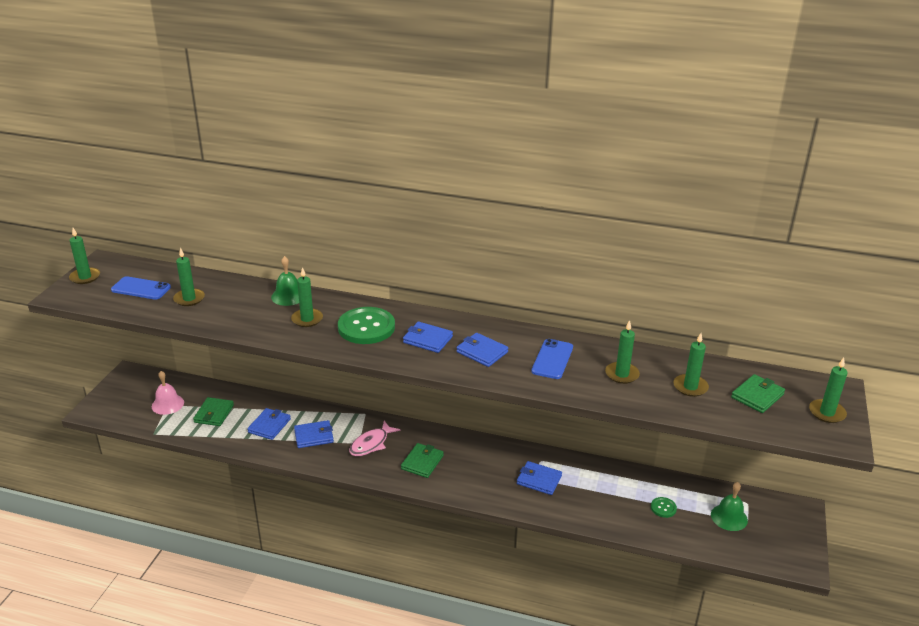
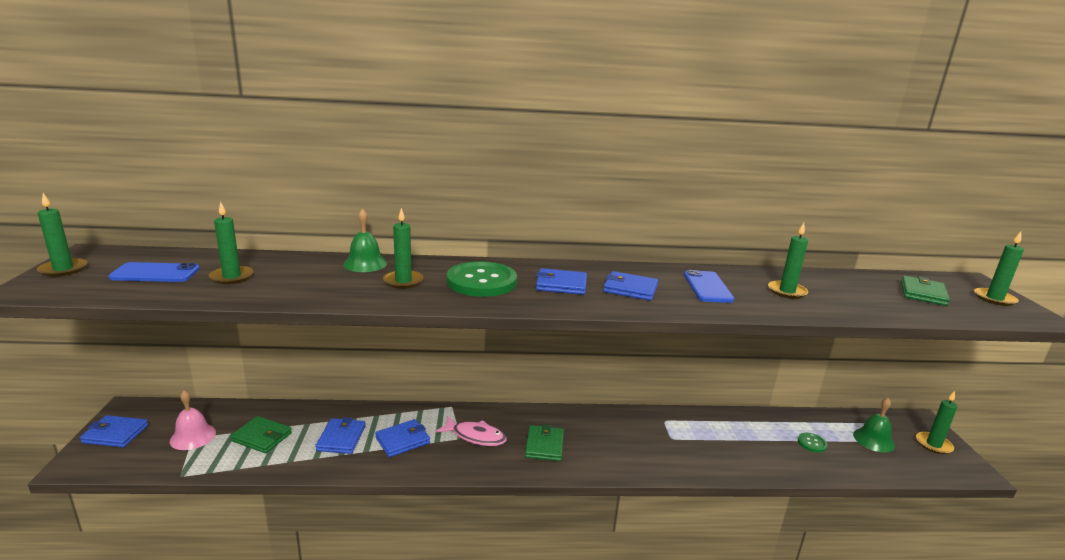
camera: 20 degrees left, 10 degrees down
green wallet [193,397,234,426] -> green wallet turned 60 degrees counterclockwise [230,416,292,453]
pink fish [349,421,400,456] -> pink fish turned 90 degrees counterclockwise [436,417,507,446]
blue wallet [517,461,562,495] -> blue wallet moved to [80,415,149,448]
green candle [673,333,709,397] -> green candle moved to [916,391,957,454]

